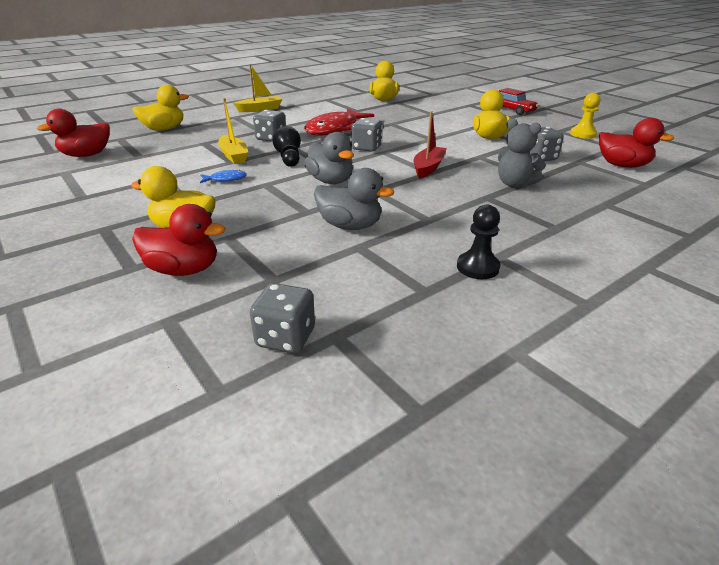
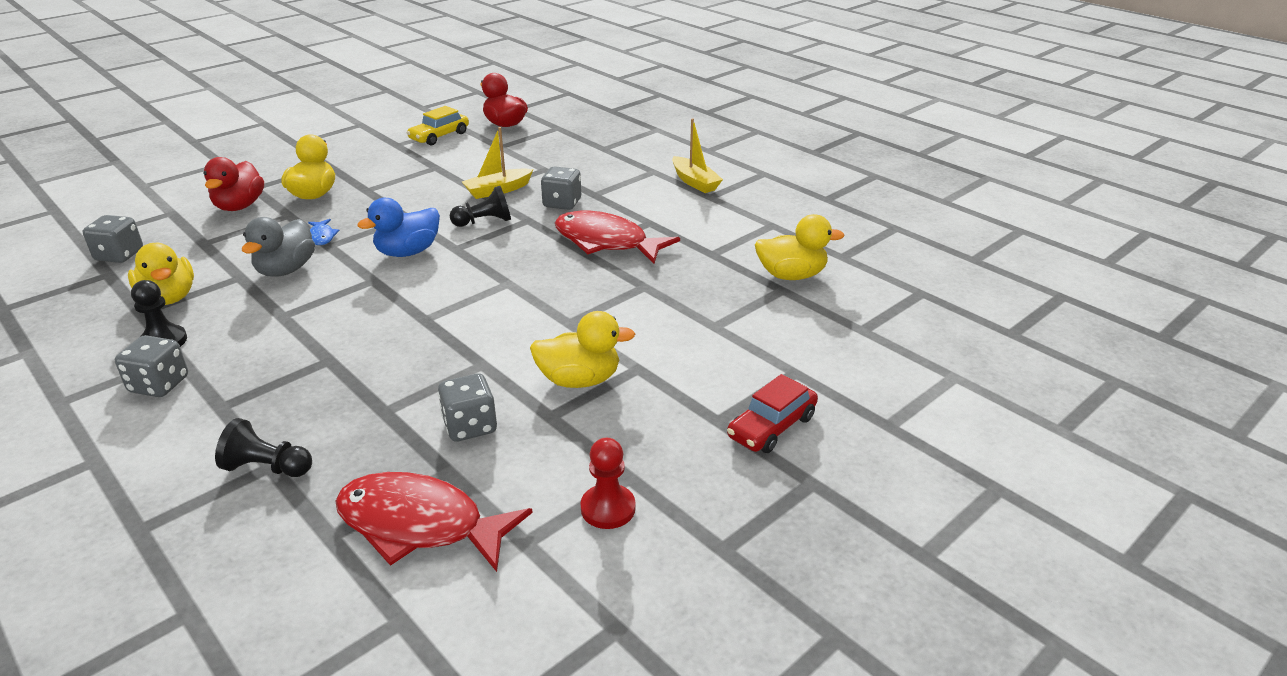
camera: 85 degrees right, 0 degrees up
yellow duck [132,85,189,131] -> yellow duck moved to [128,243,194,305]
blue fish [200,170,247,183] -> blue fish moved to [308,219,340,245]
grey duck [304,132,354,184] -> blue duck [357,198,440,257]
grey dice [352,118,383,152] -> grey dice moved to [115,335,188,397]
red boat [414,111,447,178] -> none
grey teddy bear [498,118,546,187] -> none
yellow pawn [570,93,600,139] -> red pawn [581,438,636,529]
red duck [599,118,674,168] -> red fish [335,472,533,572]
none -> black pawn [215,418,312,477]
none -> yellow car [407,106,469,146]

